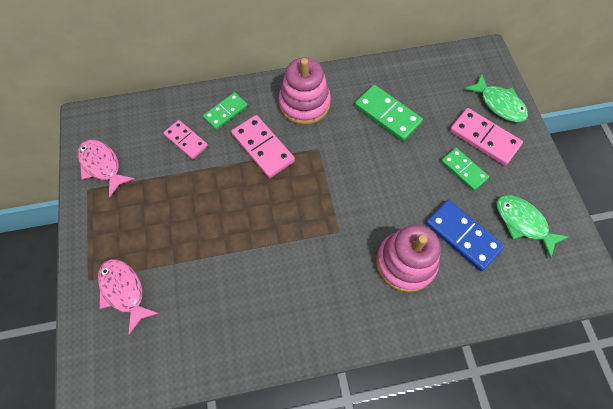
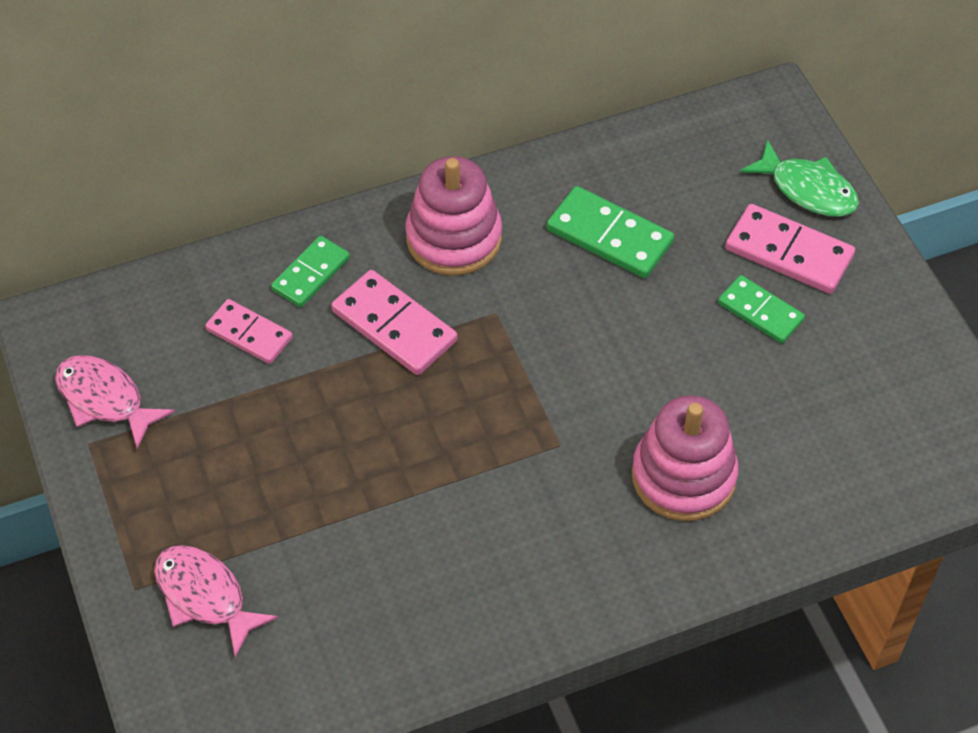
camera: 10 degrees left, 10 degrees down
blue domino [426,200,504,271] -> none
green fish [496,195,568,259] -> none

